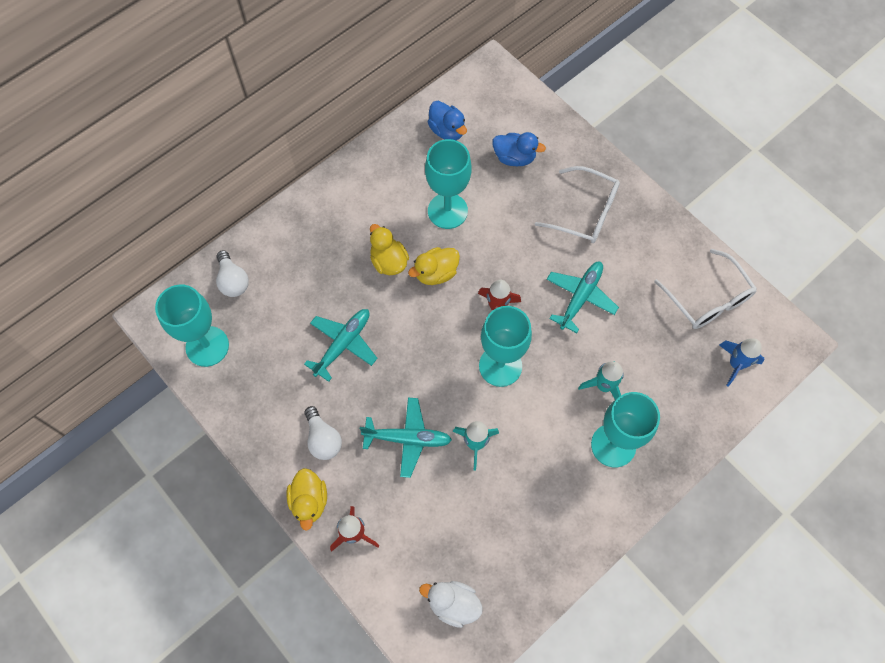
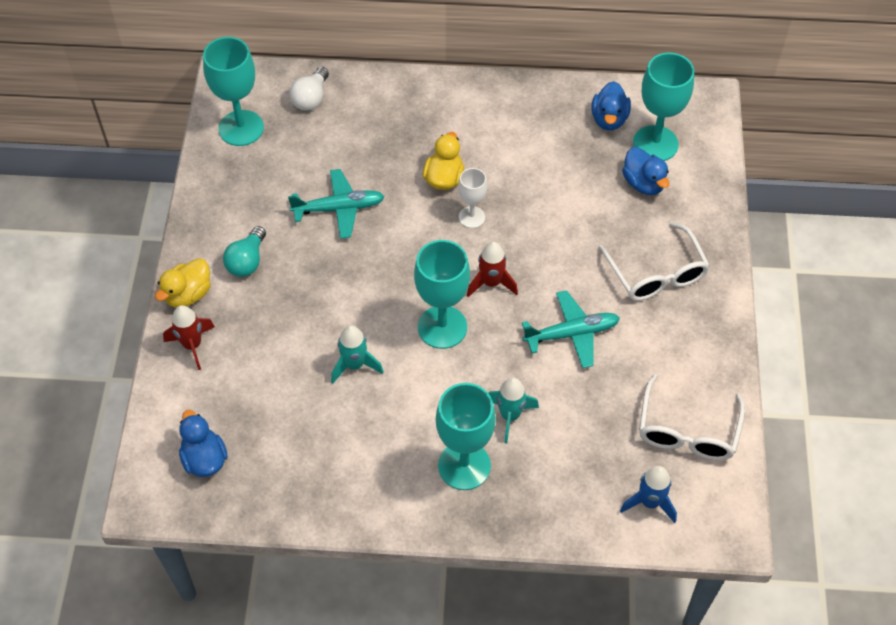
camera: 45 degrees right, 10 degrees down
white light bulb [304,406,342,460] -> turquoise light bulb [223,226,266,277]
turquoise plane [360,398,452,478] -> none
yellow duck [408,247,460,285] -> white goblet [458,168,487,228]
white duck [419,581,483,628] -> blue duck [179,410,228,477]
turquoise goblet [425,139,472,229] -> turquoise goblet moved to [633,53,694,161]

